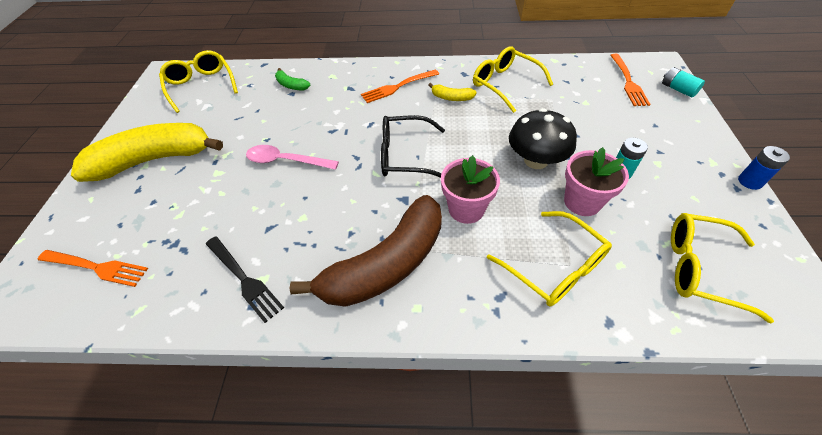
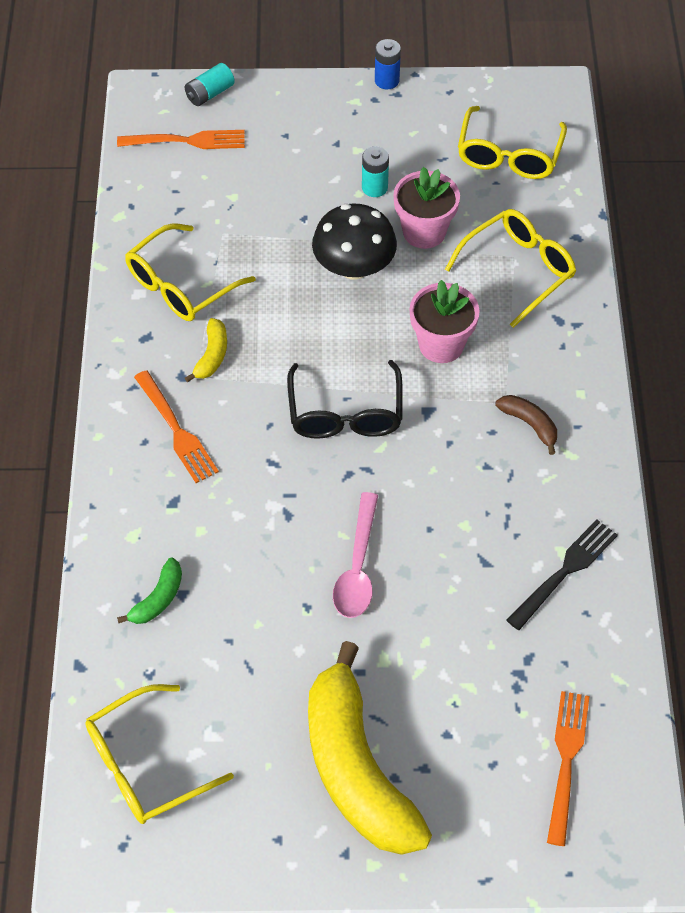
camera: 95 degrees left, 5 degrees up
brown banana [289,195,442,307] -> brown banana [496,395,557,455], size x0.41

